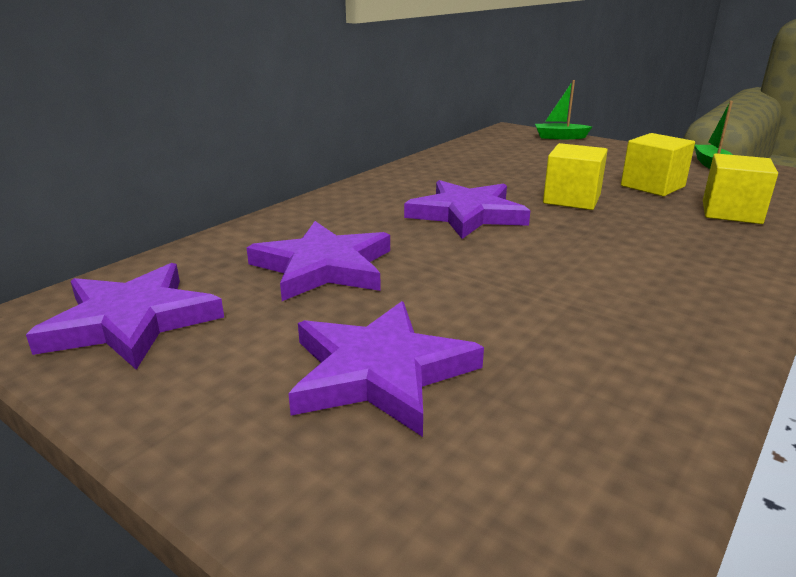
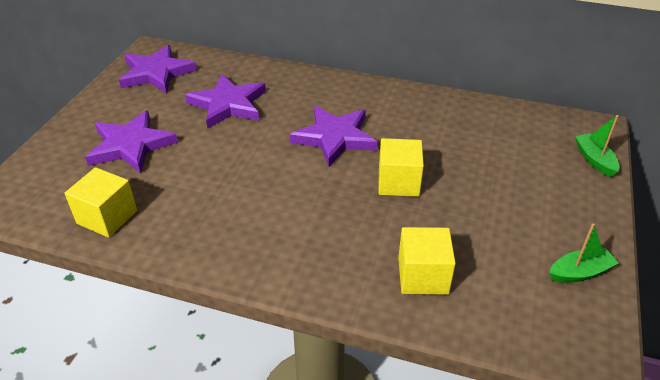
camera: 70 degrees right, 15 degrees up
yellow cube [621,133,695,196] -> yellow cube moved to [65,167,137,238]

